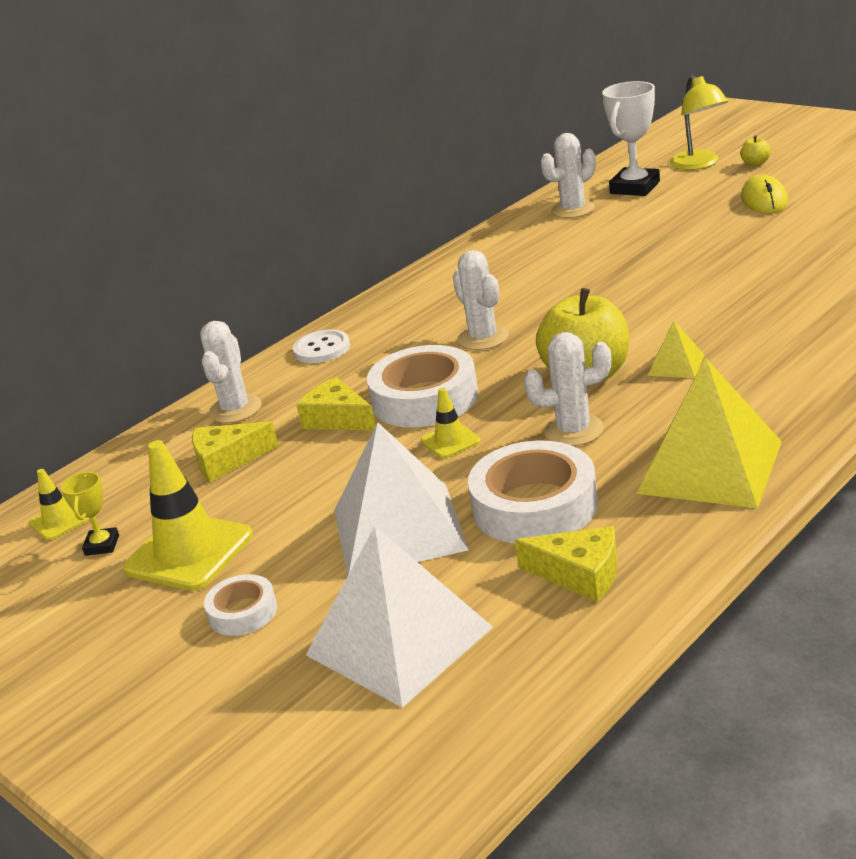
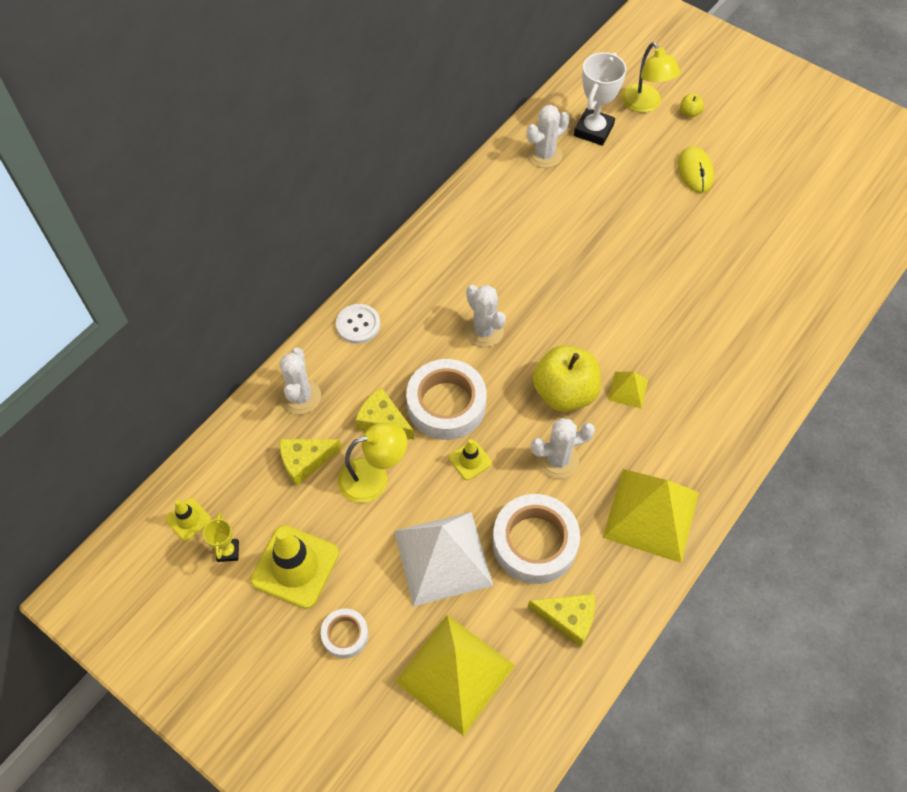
camera: 10 degrees left, 30 degrees up
white pyramid [306,526,493,708] -> yellow pyramid [395,615,515,736]
none -> yellow lamp [338,422,407,503]

